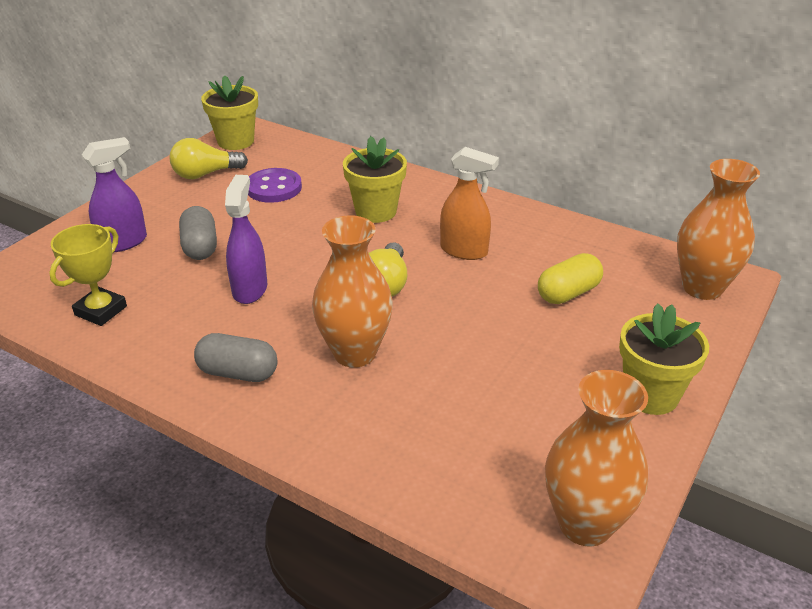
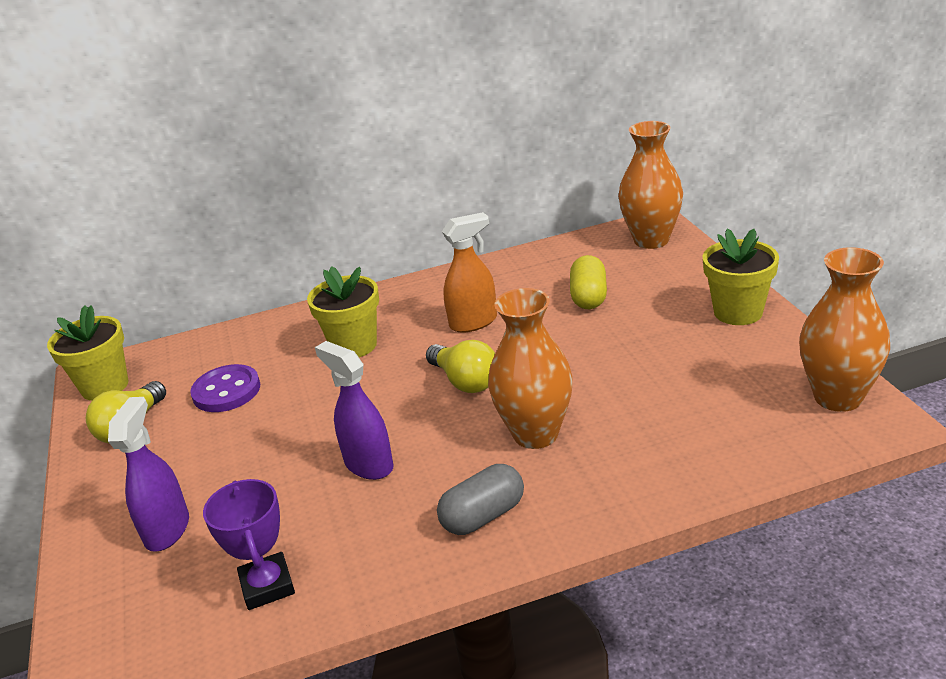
camera: 45 degrees left, 5 degrees down
yellow trophy [49,224,127,326] -> purple trophy [203,479,295,610]
grey capsule [179,206,217,260] -> none

